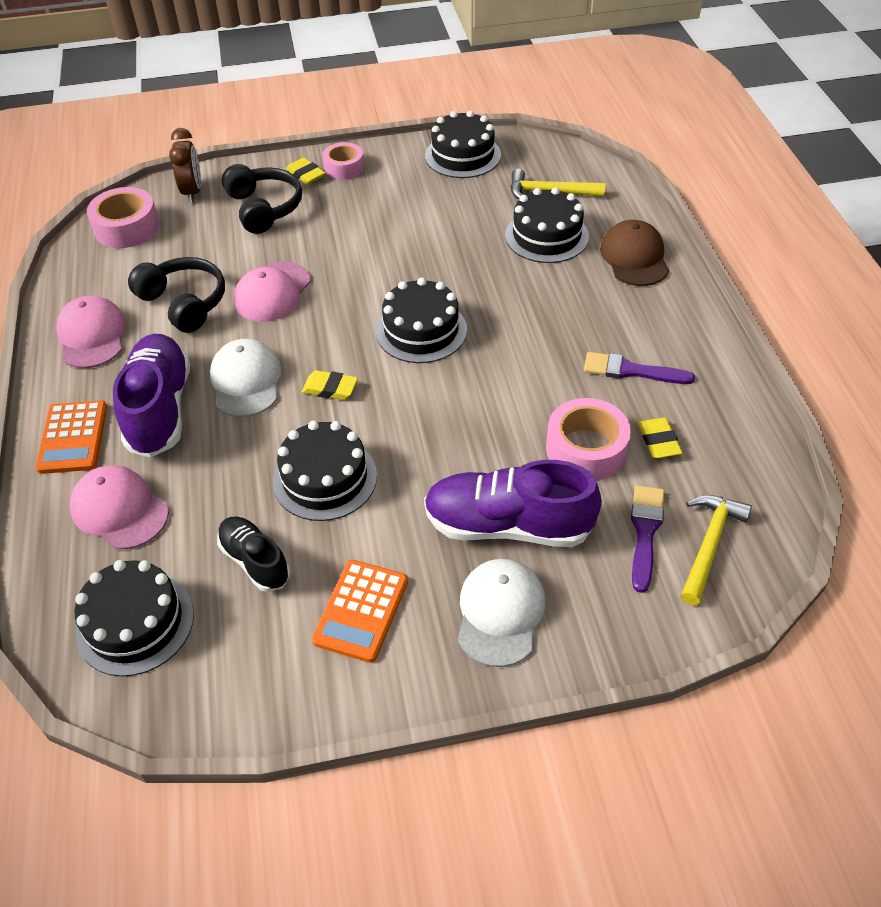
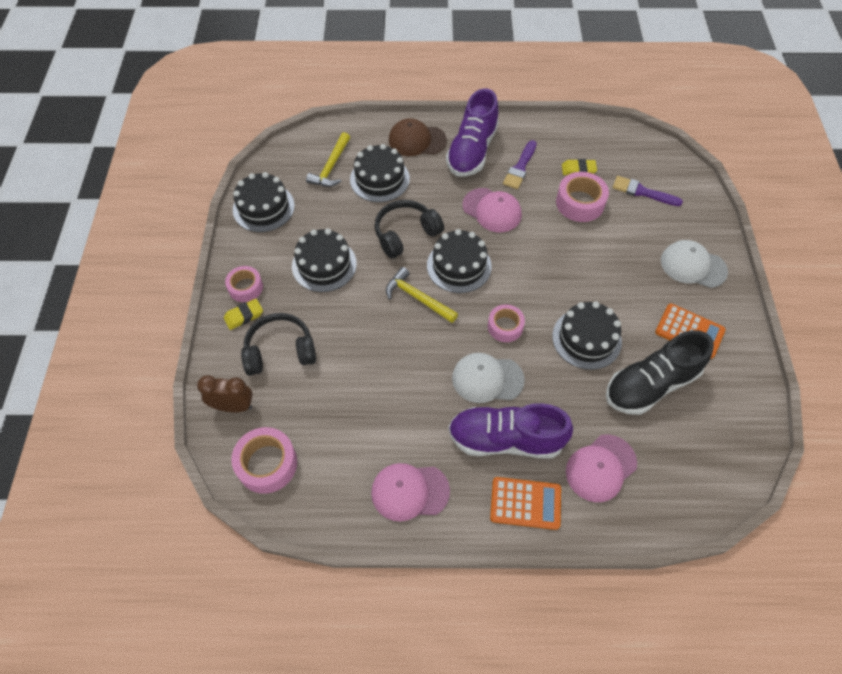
camera: 80 degrees left, 10 degrees up
black cake [75,560,194,677] -> black cake moved to [292,229,357,292]
black headphones [128,257,225,333] -> black headphones moved to [374,200,444,259]
black shoe [217,517,290,592] -> black shoe [606,330,714,415], size x1.72
pink cap [234,262,311,322] -> pink cap moved to [462,188,522,232]
yellow eraser [302,370,358,400] -> pink tape [488,304,525,342]
purple shoe [424,460,602,547] -> purple shoe moved to [446,88,499,177]
yellow hammer [681,495,752,605] -> yellow hammer moved to [386,267,458,323]

